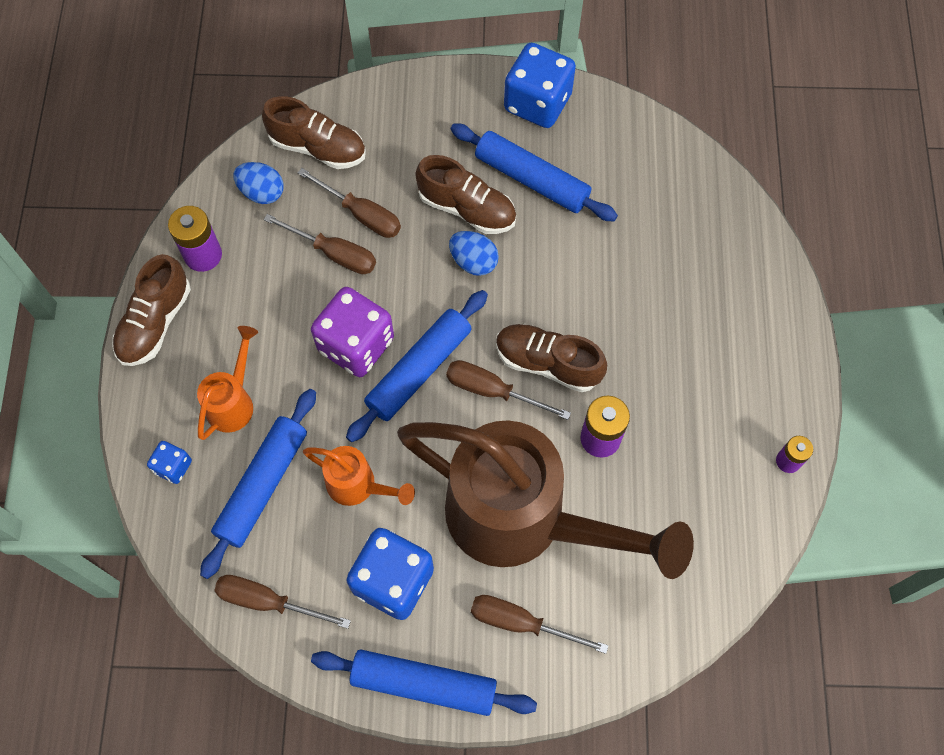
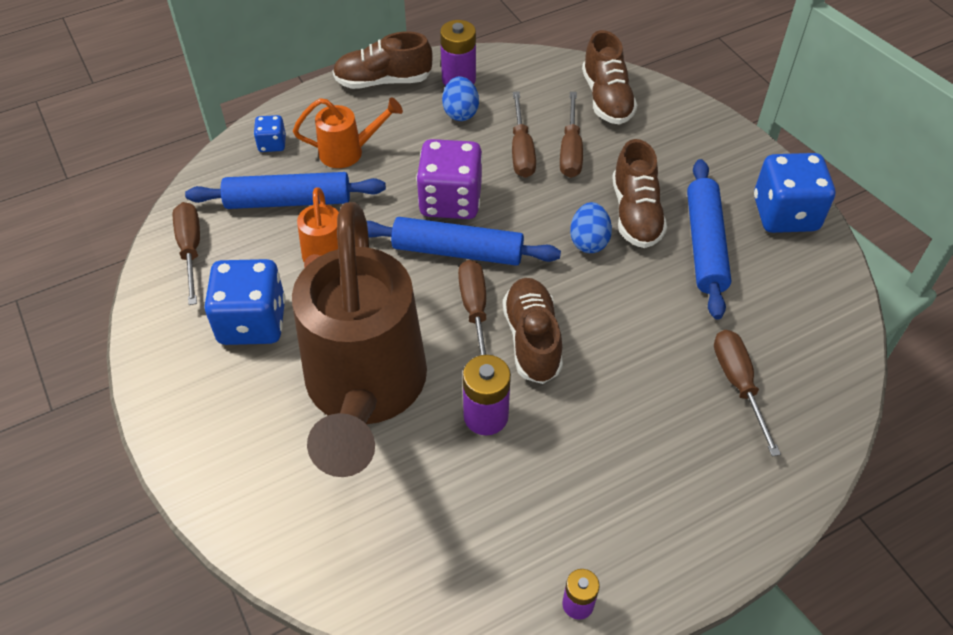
camera: 60 degrees right, 15 degrees down
blue egg [234,162,284,204] -> blue egg moved to [442,76,479,121]
blue rolling pin [311,650,537,716] -> none
brown screwdriver [471,595,609,654] -> brown screwdriver moved to [714,330,781,457]

